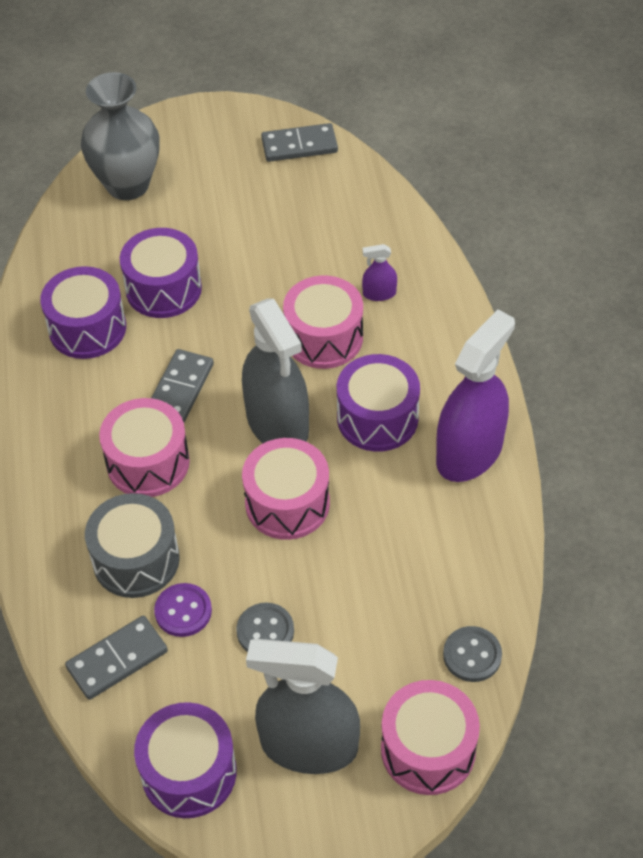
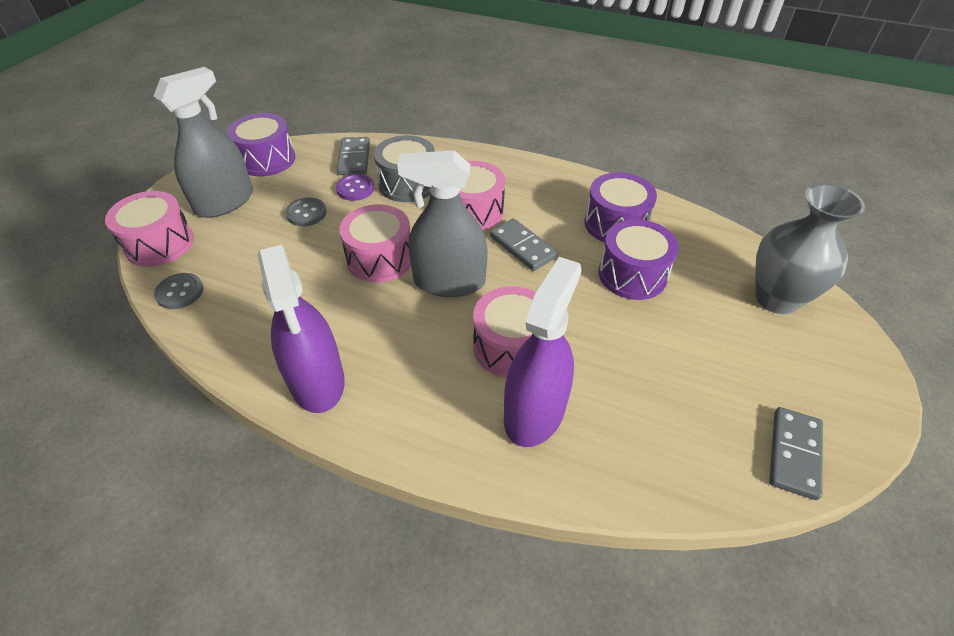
camera: 120 degrees right, 5 degrees down
purple drum [337,354,420,452] -> none
purple spray bottle [362,244,397,301] -> purple spray bottle [504,257,582,447], size x2.38

